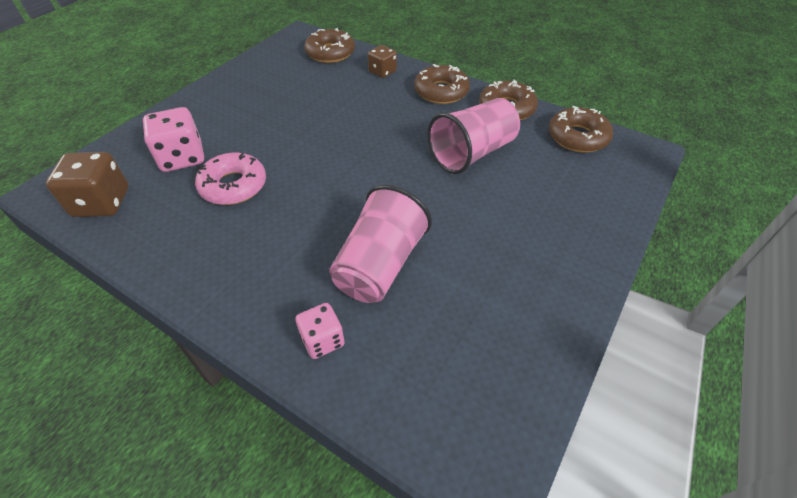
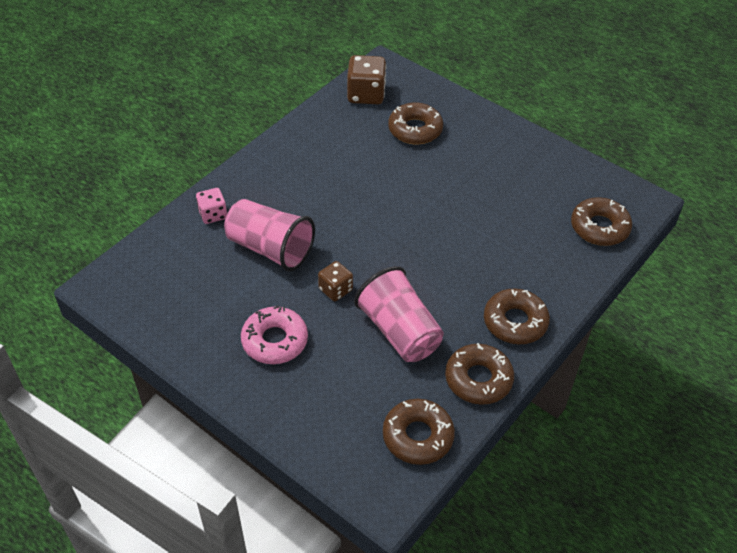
camera: 95 degrees right, 0 degrees up
pink dice [143,107,204,172] -> brown donut [388,103,443,144]
pink donut [195,153,266,205] -> pink donut moved to [241,306,308,364]
brown dice [368,45,397,78] -> brown dice moved to [318,261,353,302]

